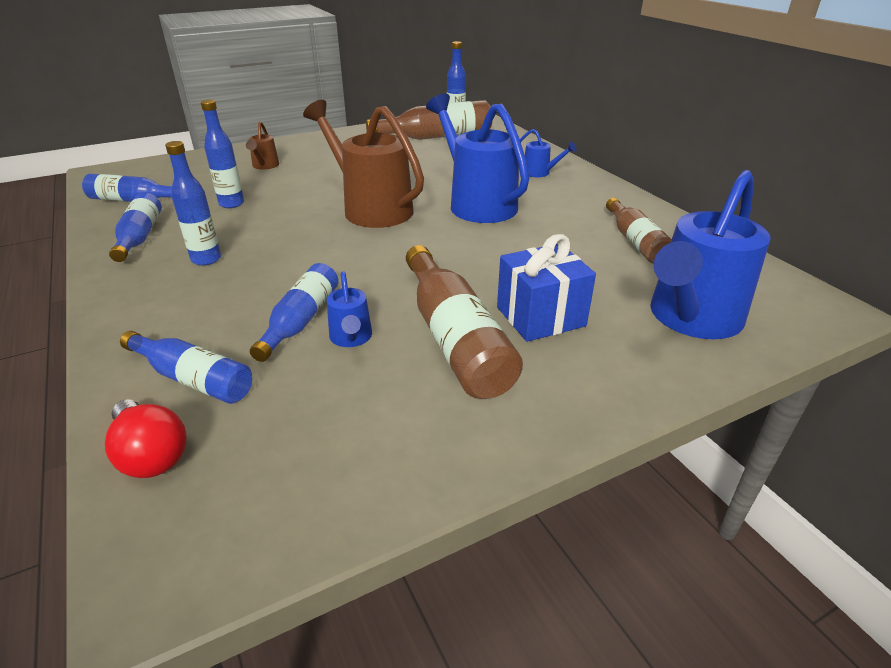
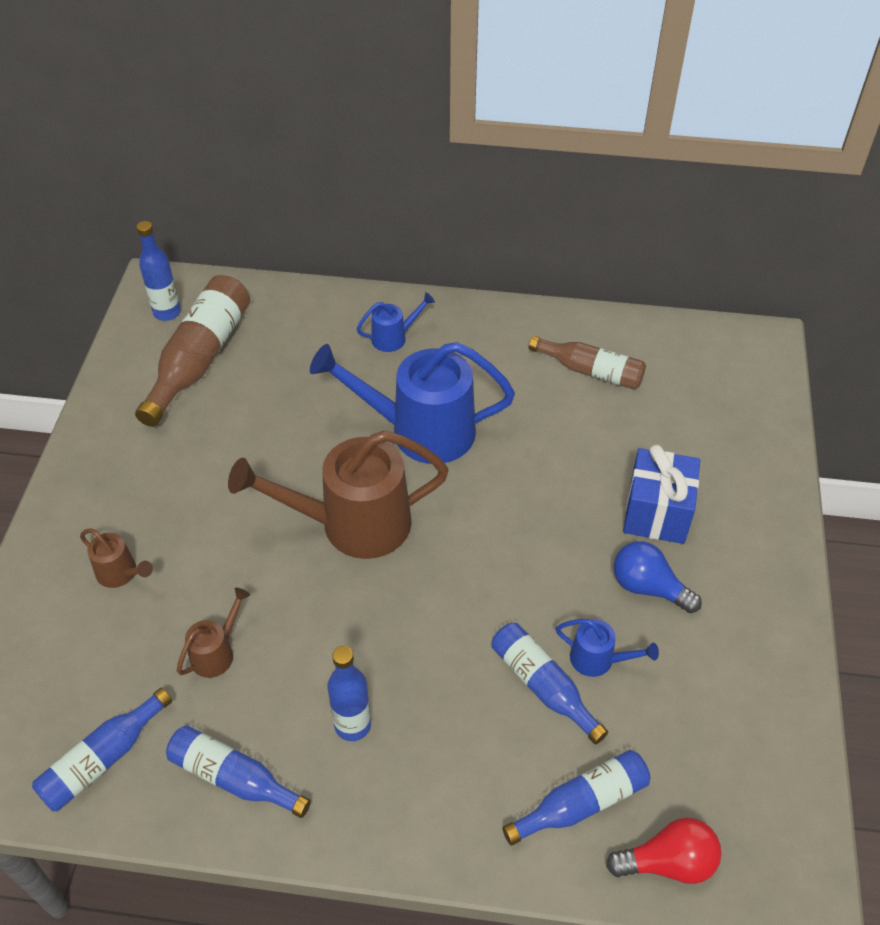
camera: 55 degrees left, 15 degrees up
blue bottle [201,100,244,208] -> brown watering can [177,588,250,678]
brown bottle [406,245,523,399] -> blue light bulb [614,541,702,613]
blue watering can [650,170,770,339] -> none

